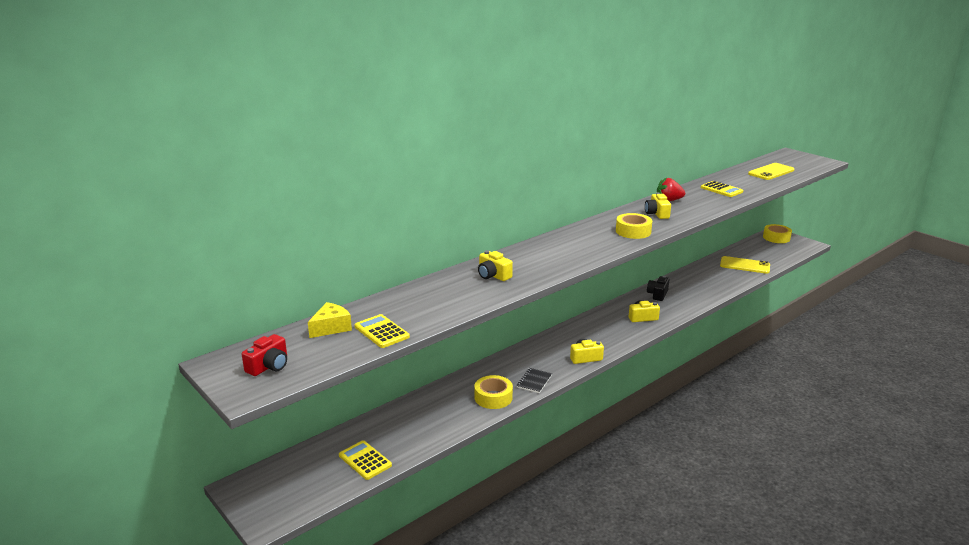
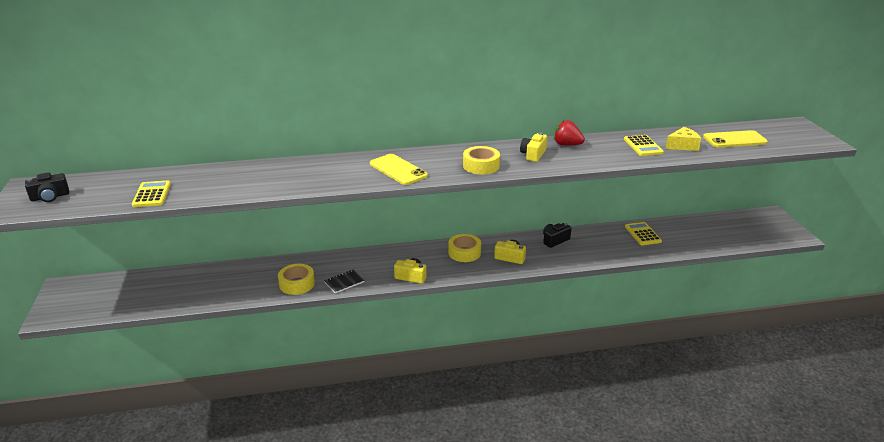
camera: 30 degrees right, 5 degrees up
red camera [242,334,287,376] -> black camera [25,172,69,202]
yellow cheese [308,302,352,338] -> yellow cheese moved to [665,127,701,151]
yellow calculator [339,440,392,480] -> yellow calculator moved to [625,222,662,245]
yellow camera [478,250,513,281] -> none
yellow phone [720,256,770,274] -> yellow phone moved to [370,154,428,185]
yellow tape [763,224,792,243] -> yellow tape moved to [448,234,481,262]

